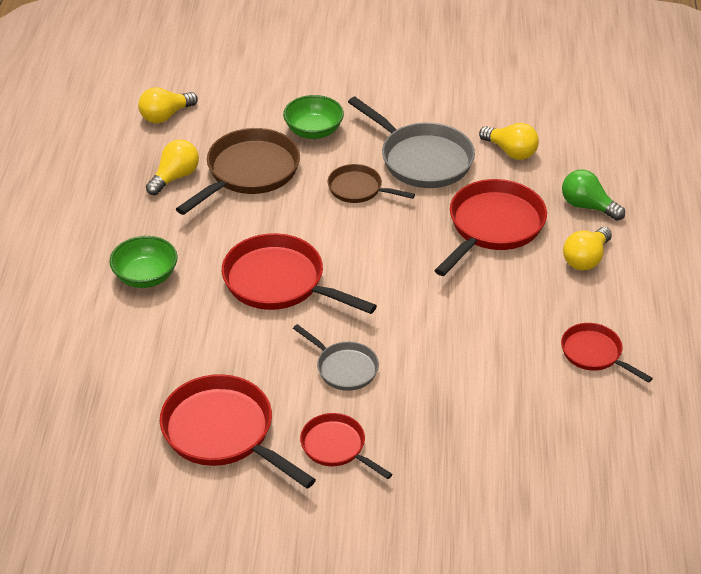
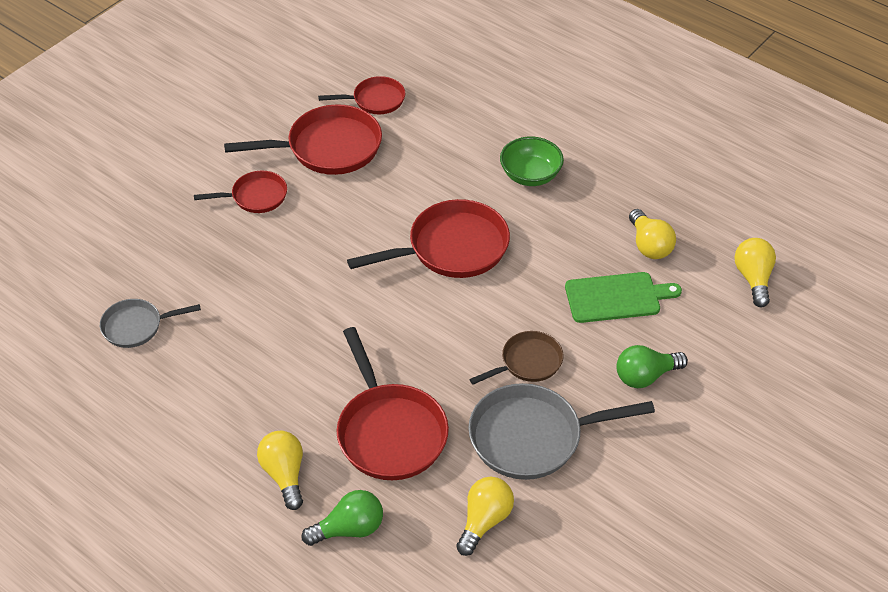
camera: 125 degrees right, 5 degrees up
brown pan [176,128,300,215] -> green cutting board [565,272,682,323]
green bowl [283,95,344,139] -> green light bulb [616,345,688,388]
grey pan [293,324,379,391] -> grey pan moved to [100,299,201,348]
yellow light bulb [479,123,539,160] -> yellow light bulb turned 135 degrees clockwise [456,477,514,556]
red pan [561,323,653,383] -> red pan moved to [318,76,405,114]

